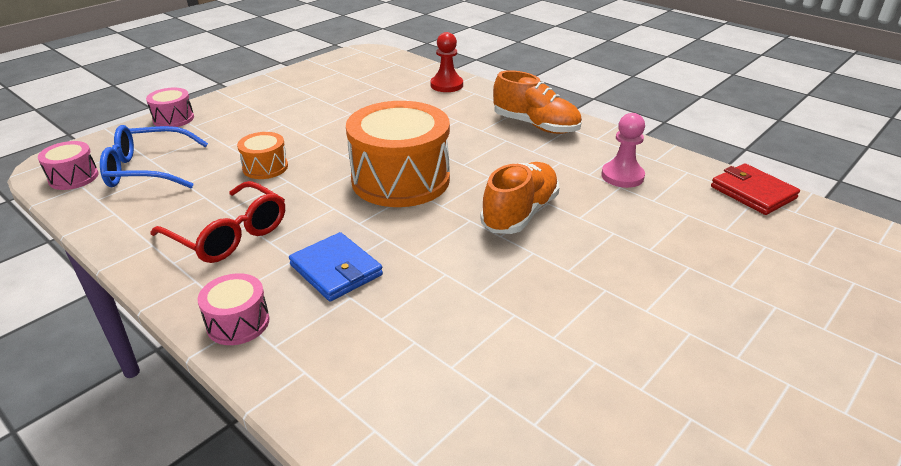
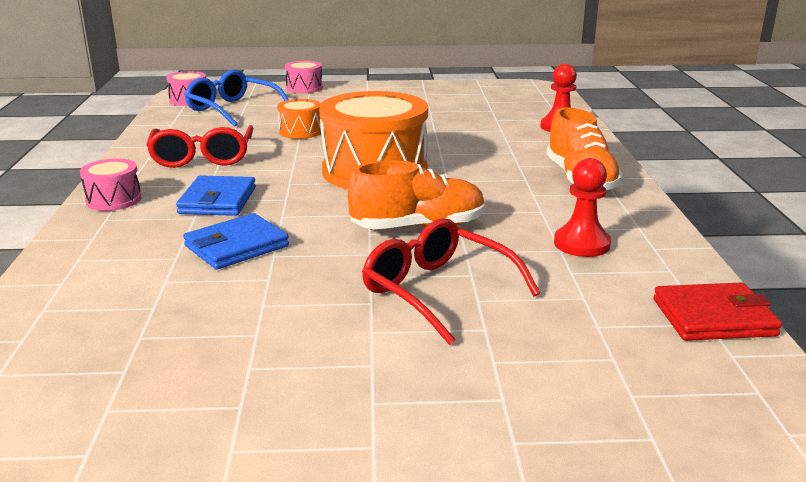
camera: 45 degrees right, 10 degrees down
pink pawn [601,113,645,188] -> red pawn [554,158,611,257]
red wallet [711,163,800,215] -> red wallet turned 75 degrees clockwise [653,282,782,341]
none -> blue wallet [183,213,289,270]
none -> red glasses [362,218,540,345]

